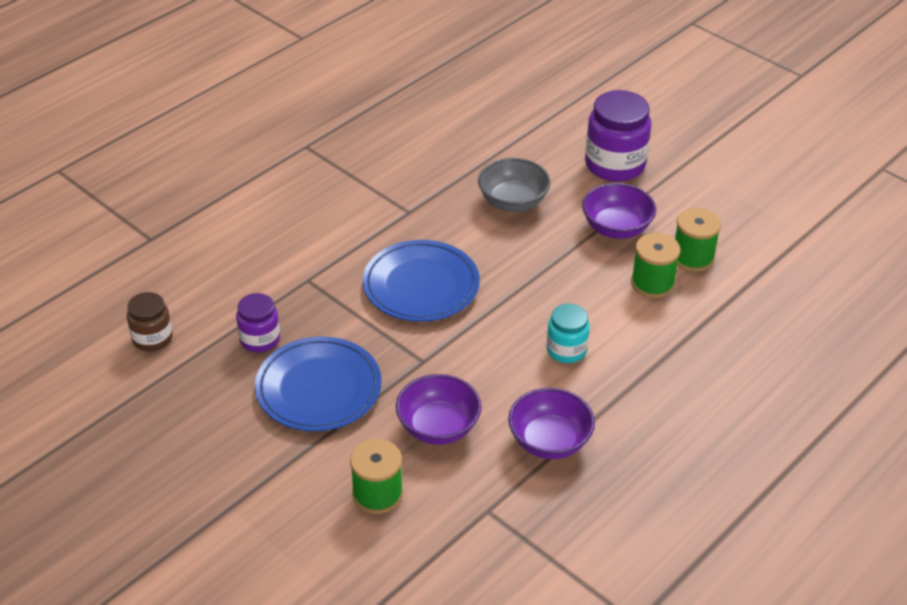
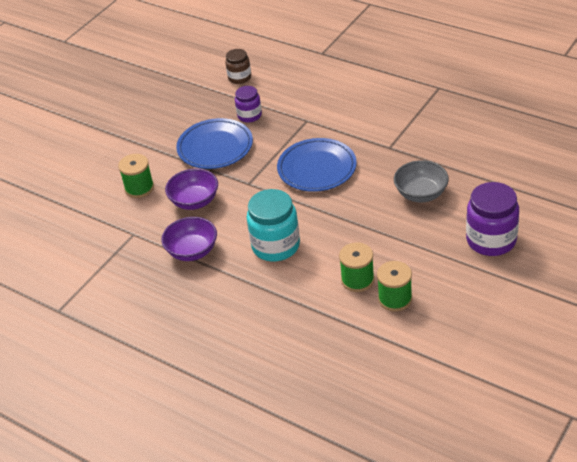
camera: 85 degrees right, 0 degrees up
turquoise jar [547,304,590,363] -> turquoise jar [246,189,300,261], size x1.73
purple bowl [582,183,656,239] -> none

